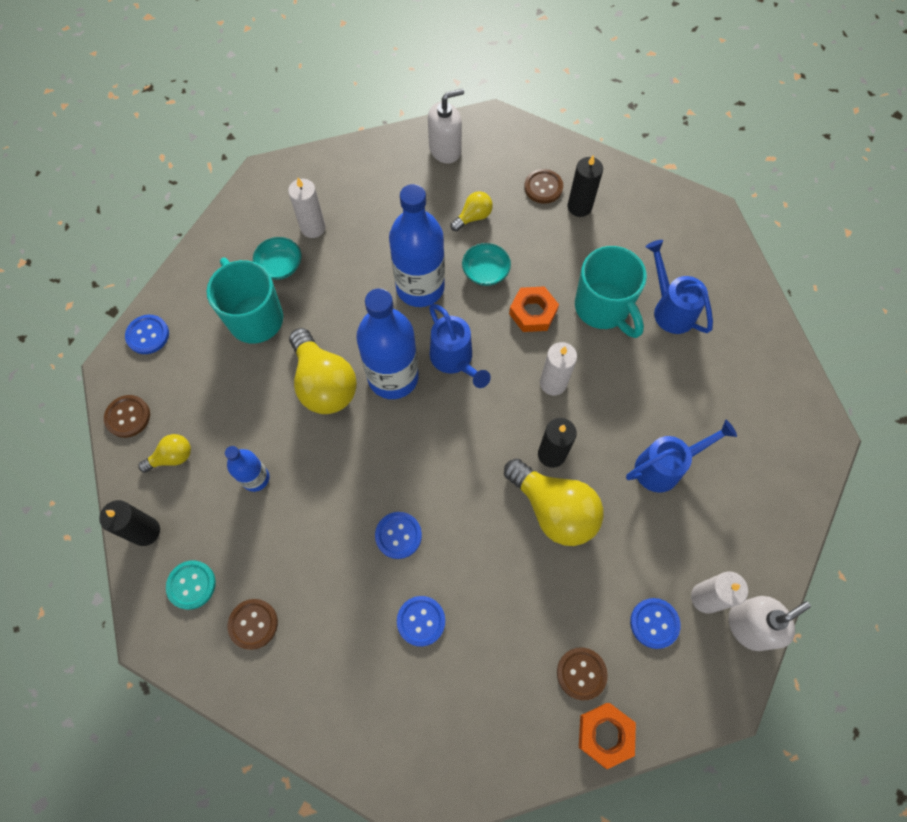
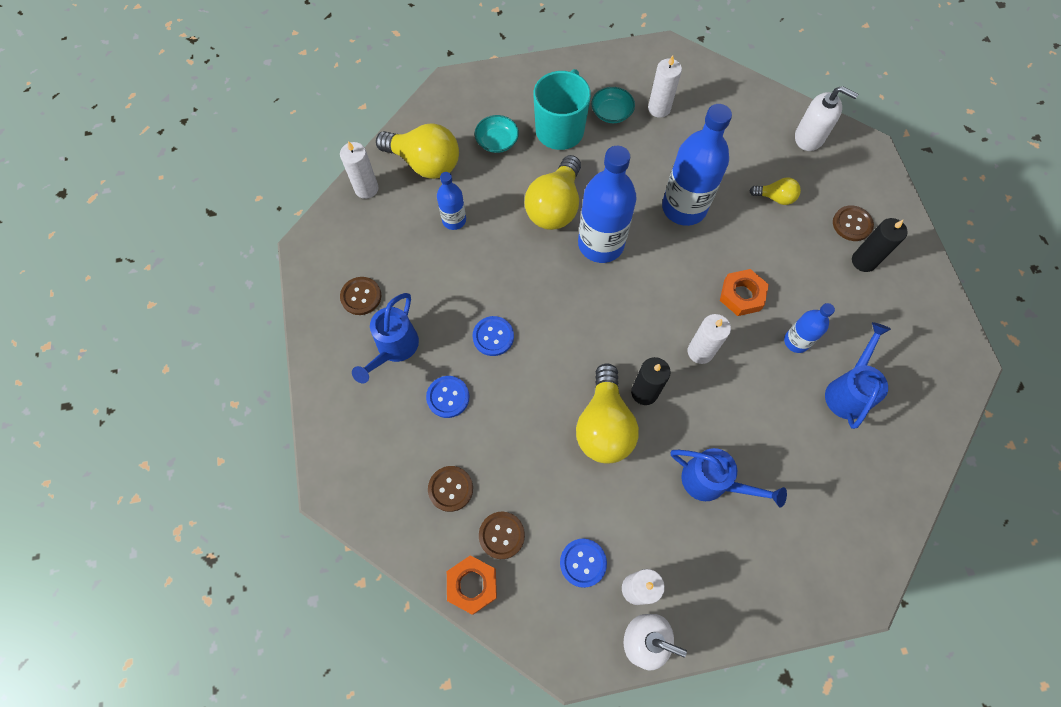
camera: 50 degrees right, 0 degrees up
black candle [99,500,160,546] -> white candle [340,141,379,199]
brown button [104,395,150,438] -> brown button moved to [428,466,473,512]
blue button [125,315,169,354] -> none
yellow light bulb [138,434,191,473] -> yellow light bulb [376,123,459,179], size x1.98
turquoise button [166,560,216,610] -> none
blue watering can [429,304,491,388] -> blue watering can moved to [352,293,419,383]
turquoise bowl [462,243,511,286] -> turquoise bowl moved to [475,115,519,153]
turquoise mug [575,246,647,338] -> blue bottle [784,303,835,353]

